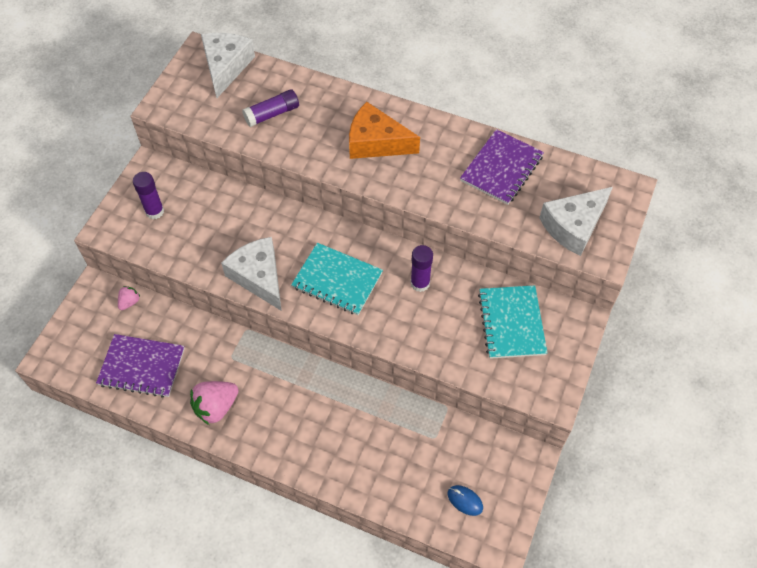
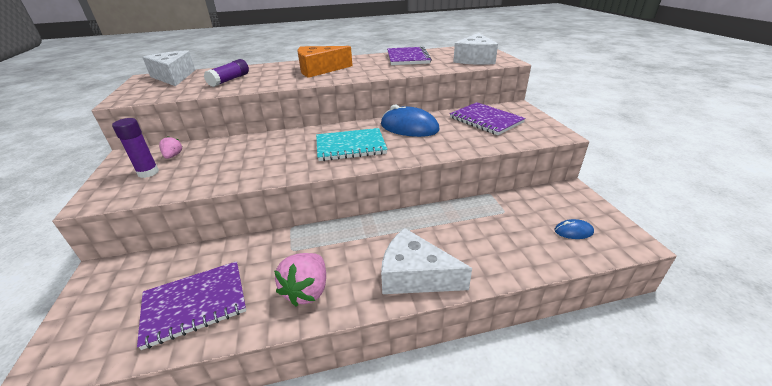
camera: 35 degrees left, 25 degrees down
pink strawberry [118,286,140,310] -> pink strawberry moved to [159,136,182,159]
white cheese [221,237,282,311] -> white cheese moved to [381,228,472,294]
purple glue stick [410,245,433,292] -> blue mouse [381,104,440,137]
turquoise notebook [478,285,547,359] -> purple notebook [450,102,526,135]

